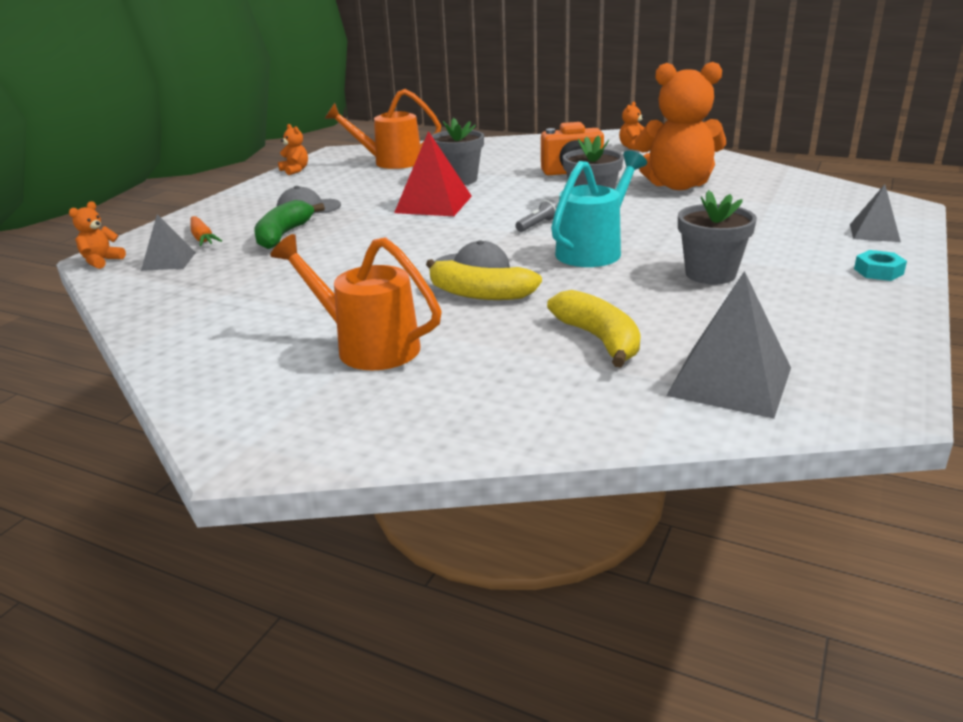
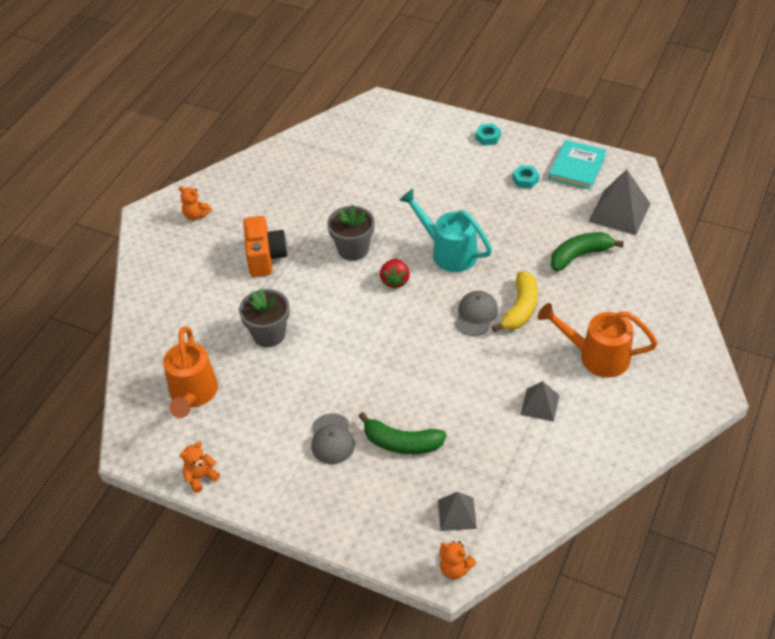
camera: 90 degrees left, 20 degrees up
orange carrot [190,216,222,246] -> none
orange watering can [270,234,442,370] -> orange watering can turned 75 degrees clockwise [538,303,658,378]
red pyramid [394,131,472,216] -> none
grey flashlight [515,199,557,232] -> red strawberry [380,259,410,289]
yellow banana [547,290,641,367] -> green banana [550,232,624,271]
orange teddy bear [635,62,726,190] -> none
grey flower pot [678,190,757,284] -> none
grey pyramid [850,184,901,242] -> grey pyramid moved to [520,381,560,422]
none -> turquoise nut [512,165,540,188]
none -> turquoise book [548,140,607,190]

